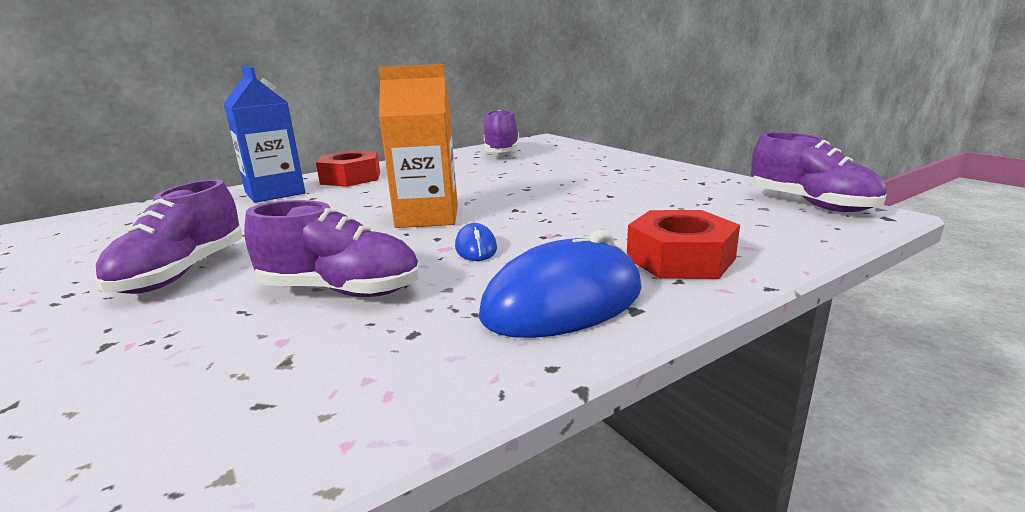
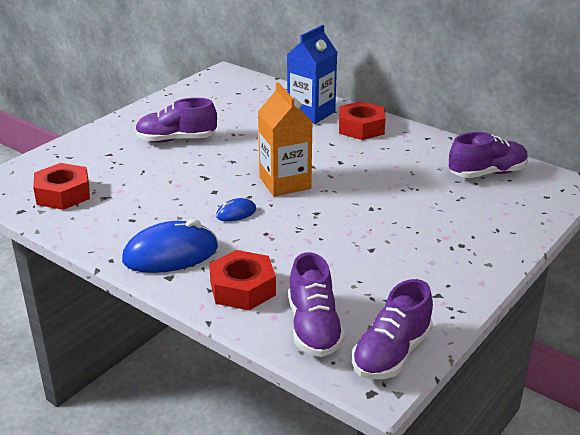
camera: 70 degrees right, 10 degrees up
purple shoe [244,200,420,297] -> purple shoe moved to [288,252,345,357]
blue mouse [479,230,642,338] -> blue mouse turned 60 degrees counterclockwise [122,219,218,273]
none -> red nut [33,163,90,210]

